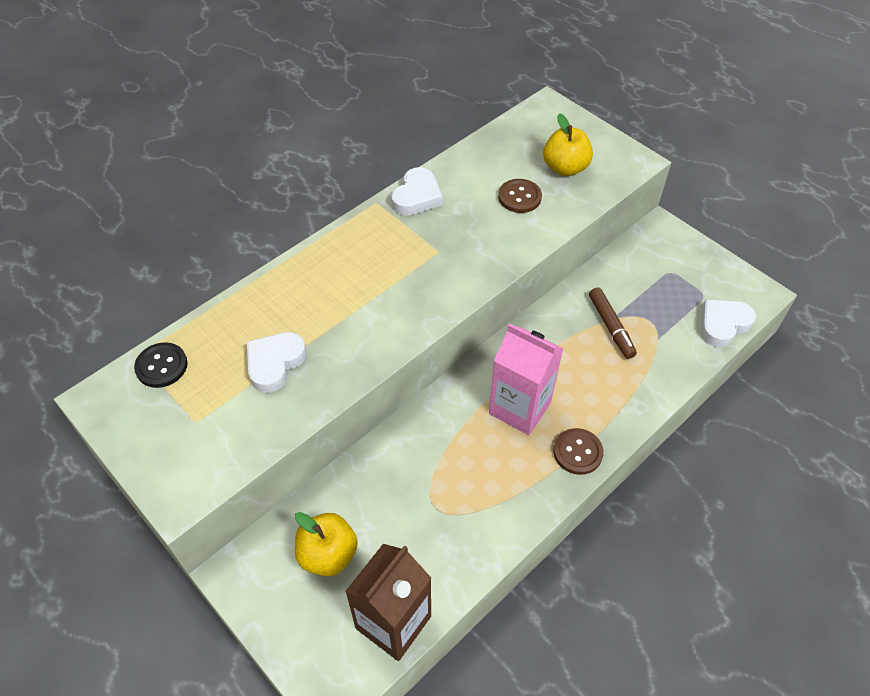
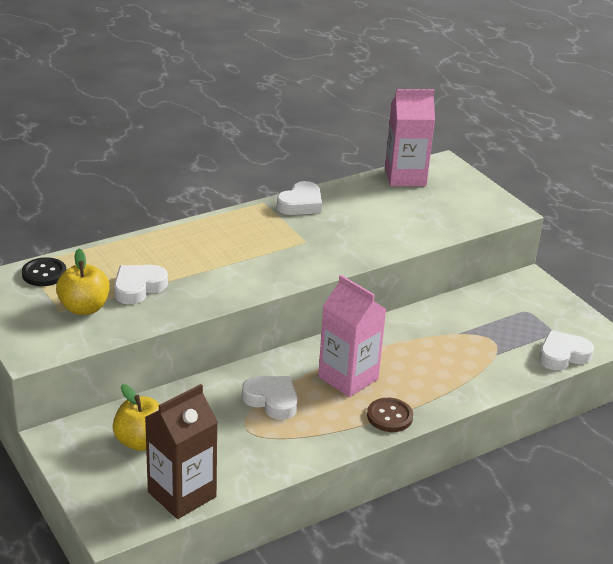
camera: 10 degrees right, 20 degrees down
brown button [498,179,542,213] -> none
yellow apple [543,113,593,176] -> yellow apple moved to [56,249,110,315]
brown marker [589,288,637,359] -> none
none -> white heart [242,376,298,420]
none -> pink carton [385,89,435,186]

